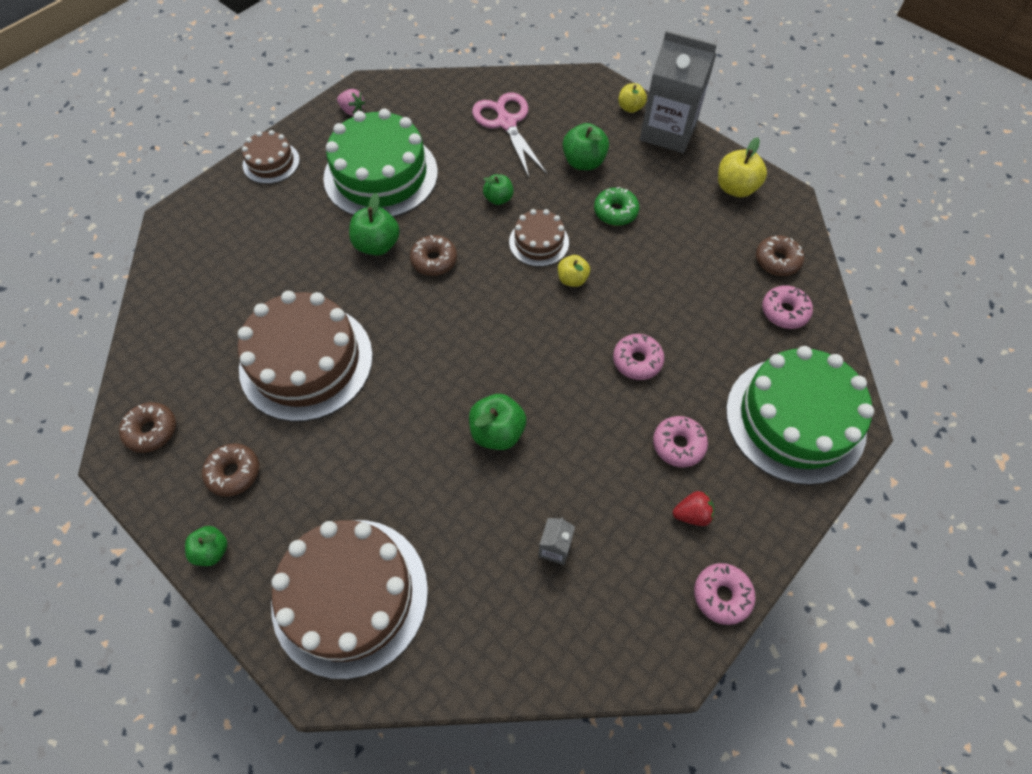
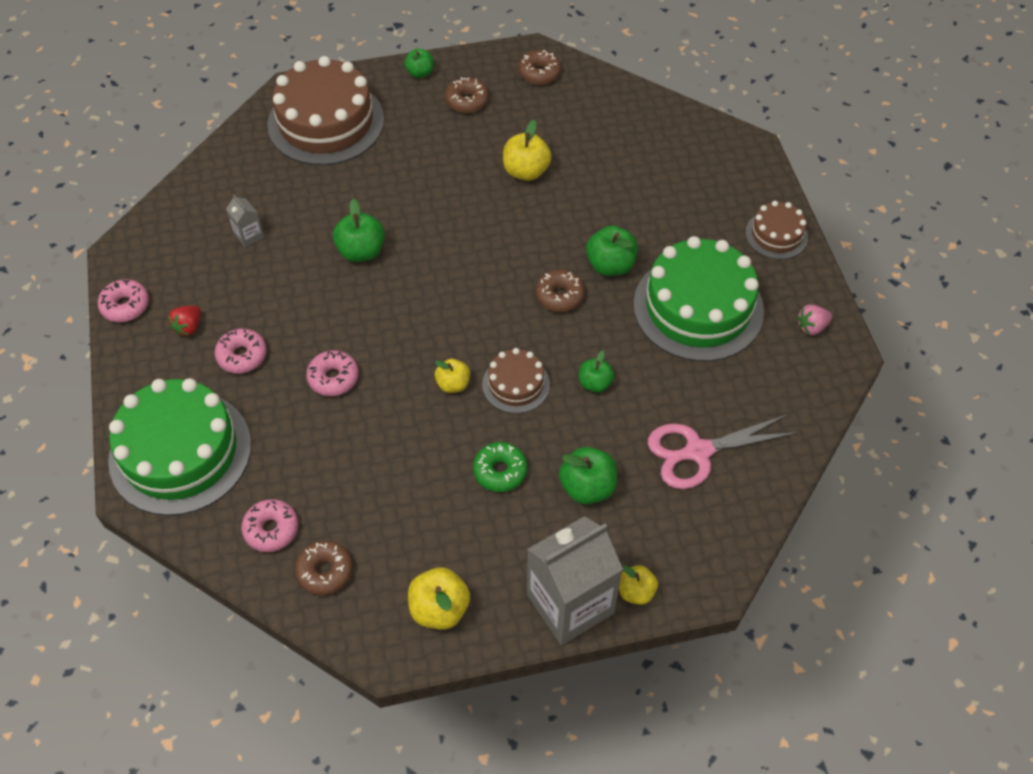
camera: 125 degrees right, 5 degrees down
brown cake [238,291,373,422] -> yellow apple [503,120,552,181]
pink scissors [472,93,547,177] -> pink scissors turned 150 degrees clockwise [648,414,798,489]

